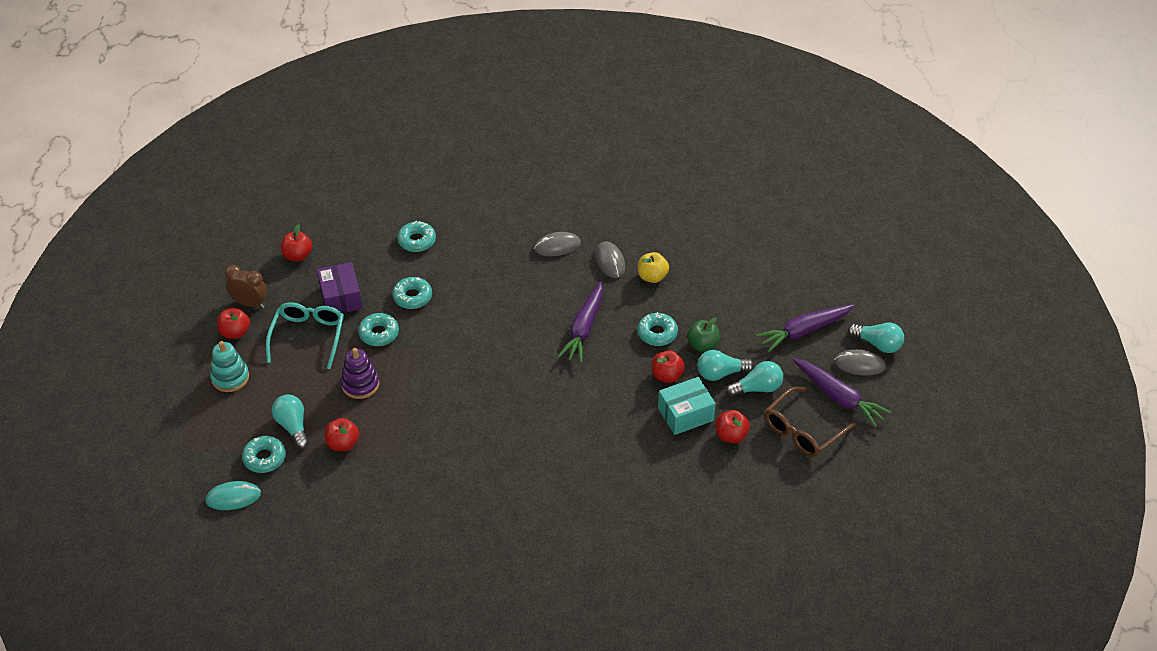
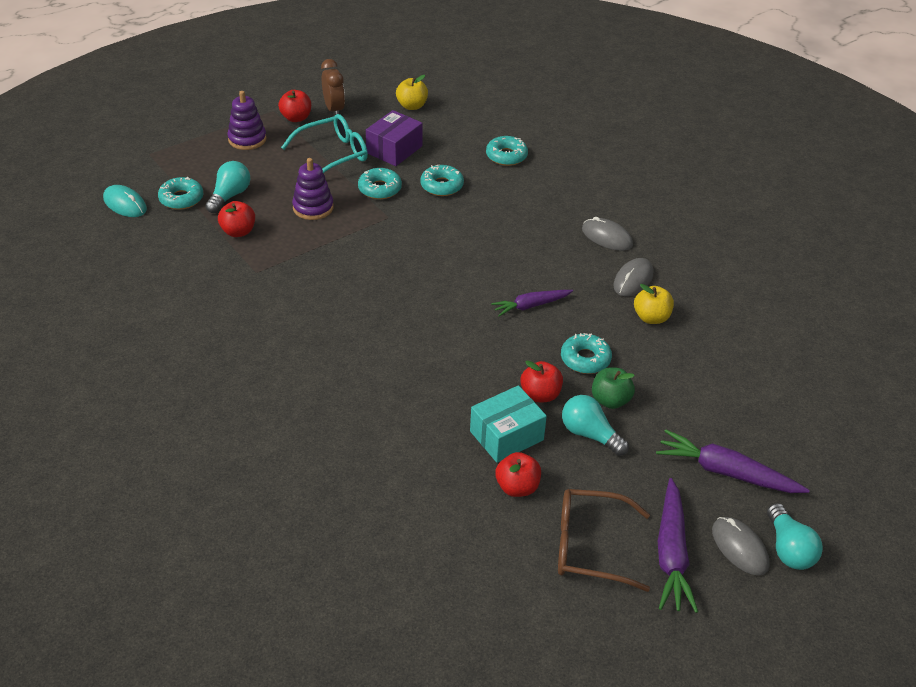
camera: 50 degrees right, 5 degrees down
turquoise stacking toy [210,341,249,392] -> purple stacking toy [227,91,267,150]
red apple [281,224,312,261] -> yellow apple [396,75,428,110]
purple carrot [558,281,603,363] -> purple carrot [491,290,573,316], size x0.65
turquoise box [658,377,716,435] -> turquoise box turned 60 degrees counterclockwise [470,385,547,463]
turquoise light bulb [726,361,783,397] -> none

